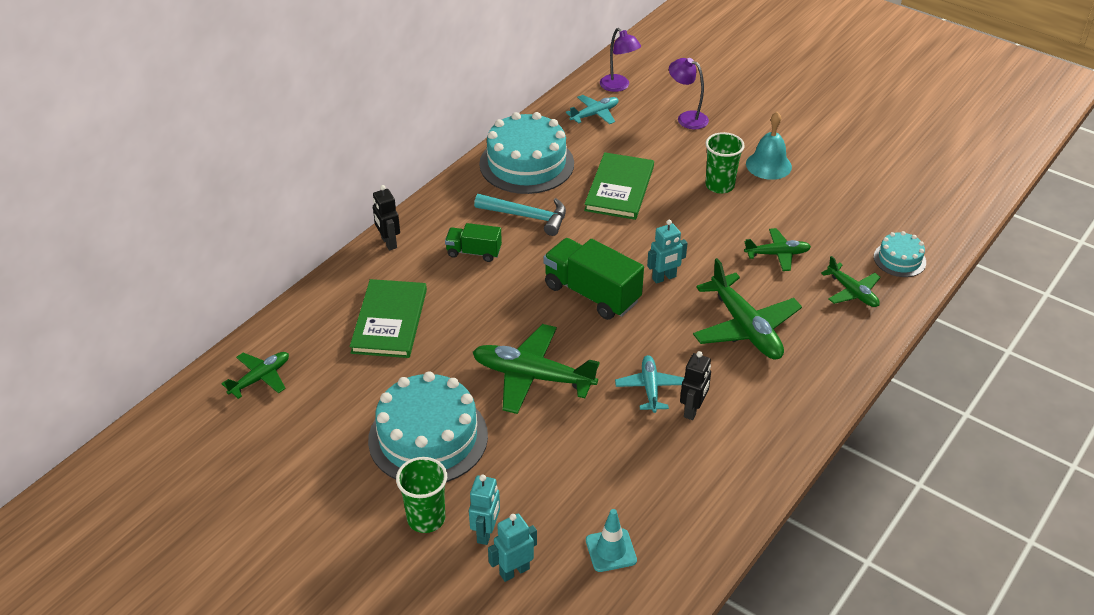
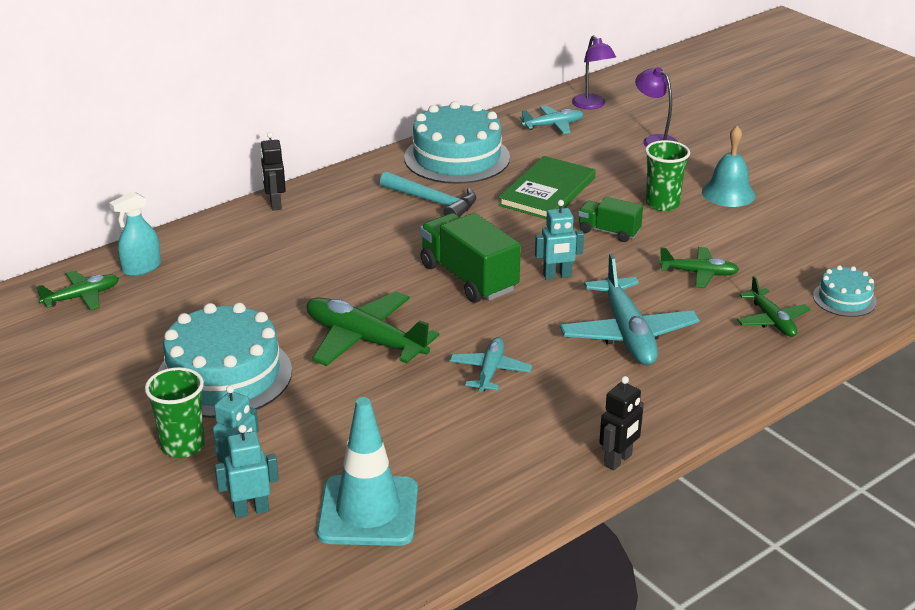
camera: 15 degrees right, 10 degrees down
green book [350,279,427,358] -> none
green truck [445,223,502,262] -> green truck moved to [578,197,643,242]
turquoise traffic cone [586,509,637,572] -> turquoise traffic cone [317,397,418,546], size x1.82
black robot [680,351,711,420] -> black robot moved to [599,376,644,471]
green plane [693,258,802,360] -> turquoise plane [560,253,700,365]
none -> turquoise spray bottle [109,191,161,276]

